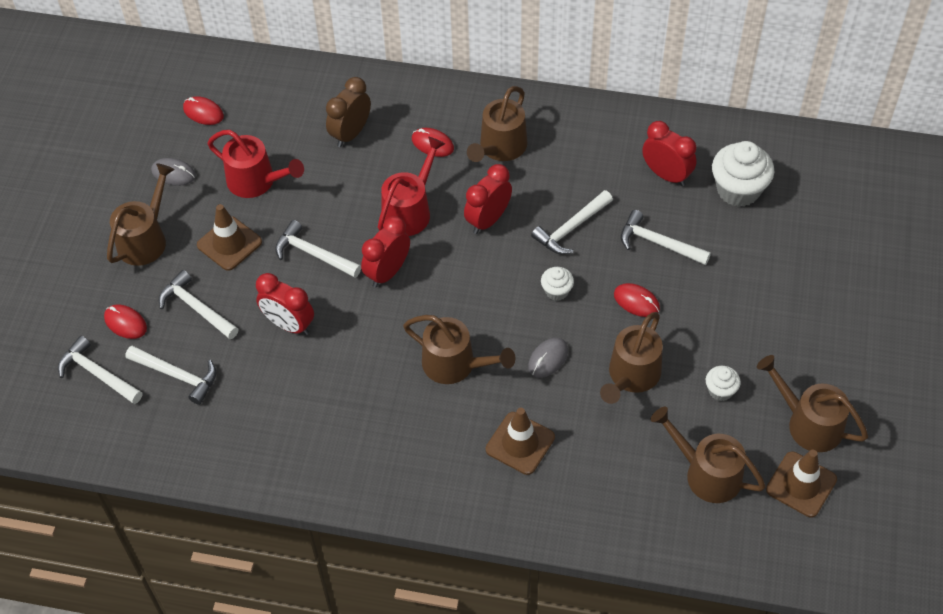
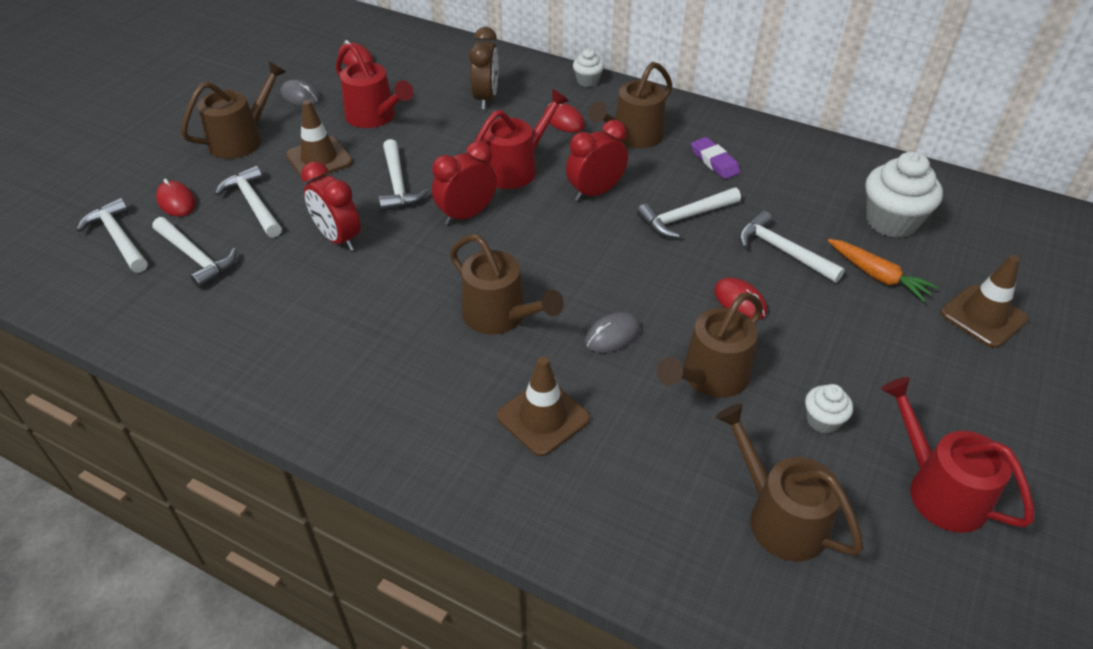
camera: 15 degrees right, 10 degrees down
white hammer [275,220,361,278] -> white hammer turned 150 degrees counterclockwise [379,139,429,211]
brown clock [326,77,371,147] -> brown clock turned 135 degrees clockwise [469,27,498,109]
white cupcake [541,267,574,301] -> white cupcake moved to [573,49,604,87]
red clock [642,121,697,186] -> none
brown watering can [757,355,868,452] -> red watering can [881,377,1034,533]
brown traffic cone [766,450,837,517] -> brown traffic cone moved to [941,255,1029,348]
none -> purple eraser [691,137,740,179]
none -> orange carrot [828,239,938,302]

